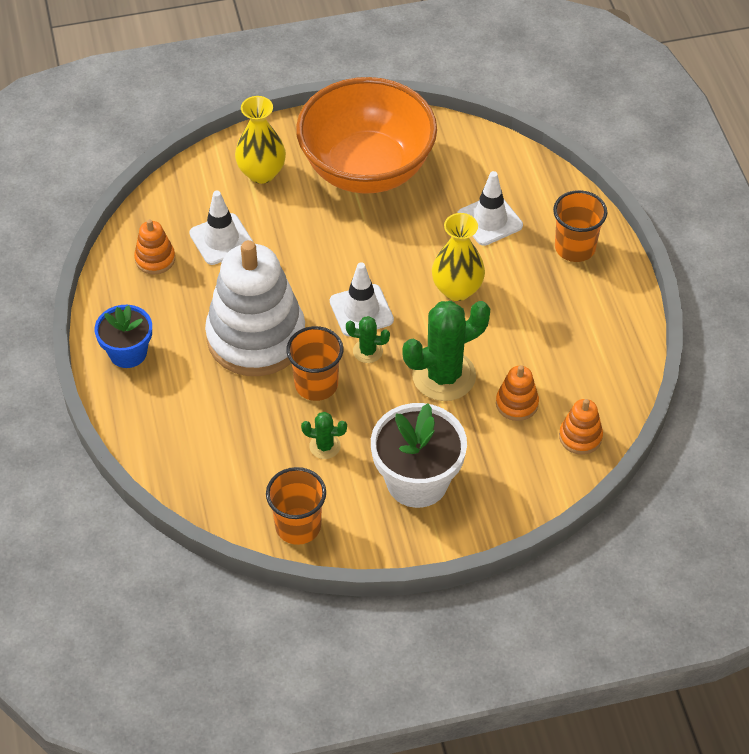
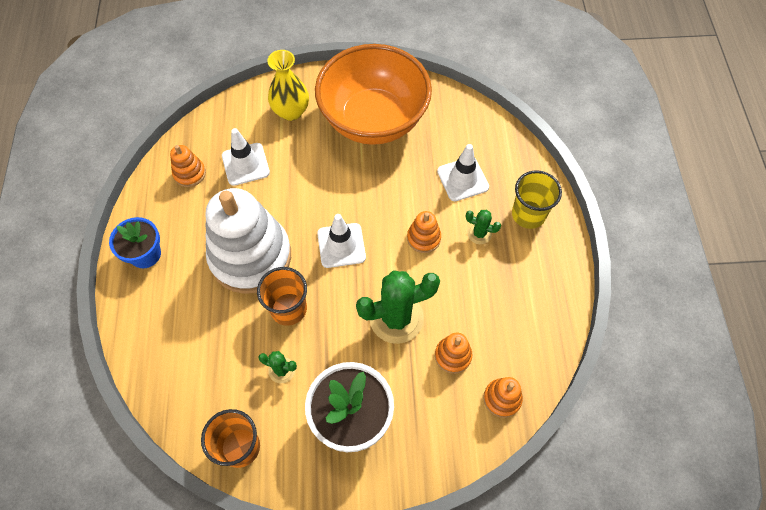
camera: 10 degrees right, 10 degrees up
green cactus [346,316,390,363] -> green cactus moved to [465,210,501,244]
yellow vase [432,213,485,301] -> orange stacking toy [407,211,441,253]
orange cup [553,190,607,262] -> yellow cup [512,170,562,229]

